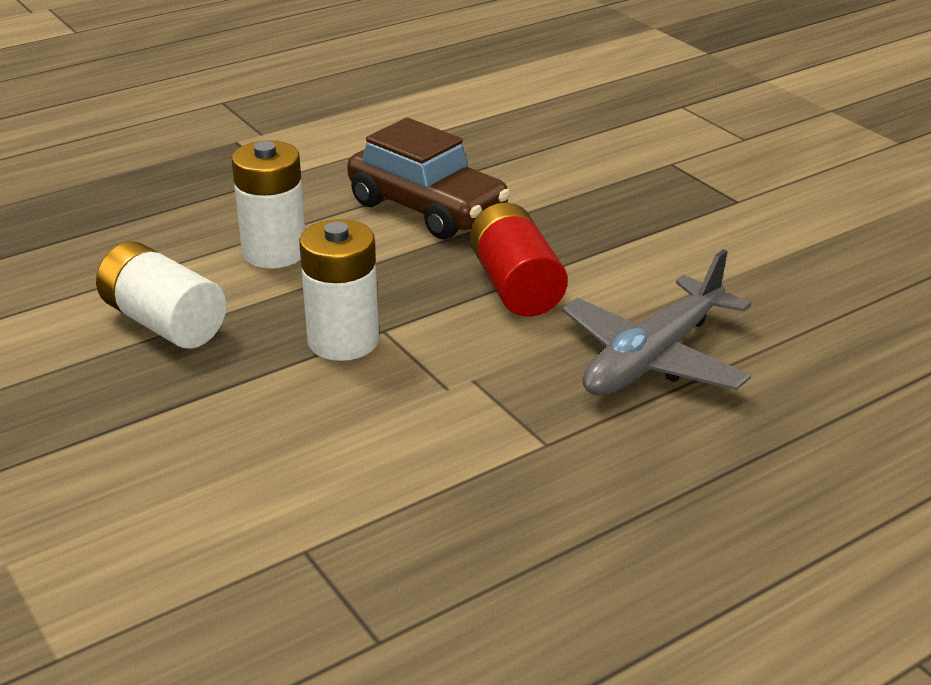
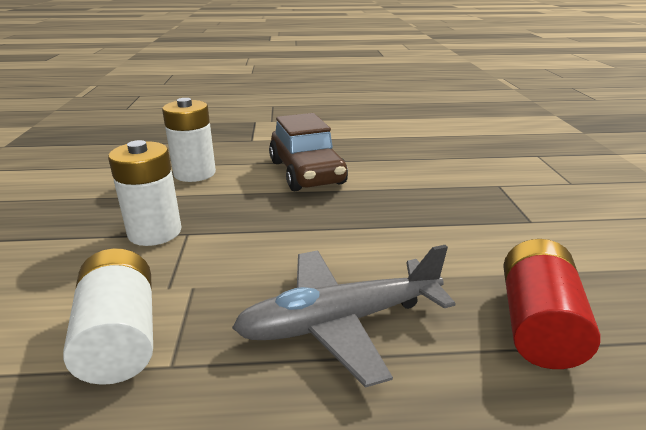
camera: 30 degrees right, 5 degrees down
white battery [96,241,226,349] -> white battery moved to [63,248,153,385]
red battery [470,202,568,317] -> red battery moved to [503,239,600,369]

